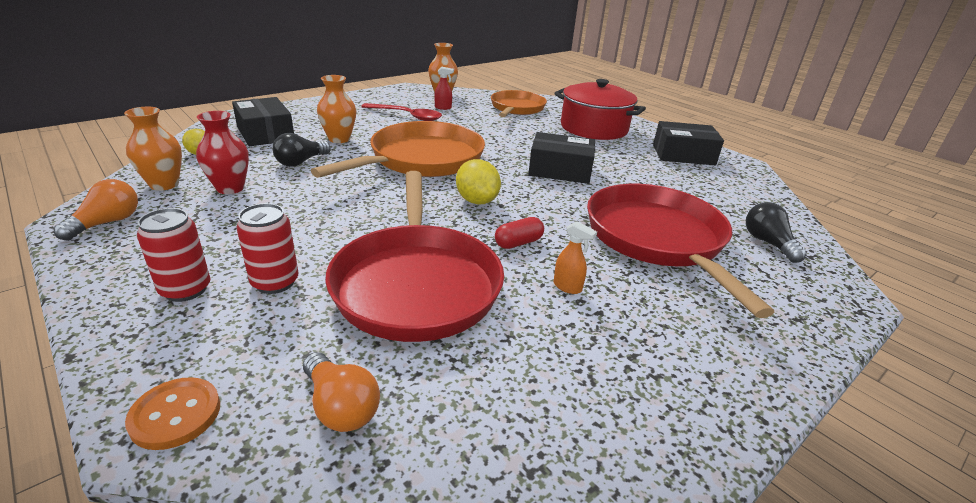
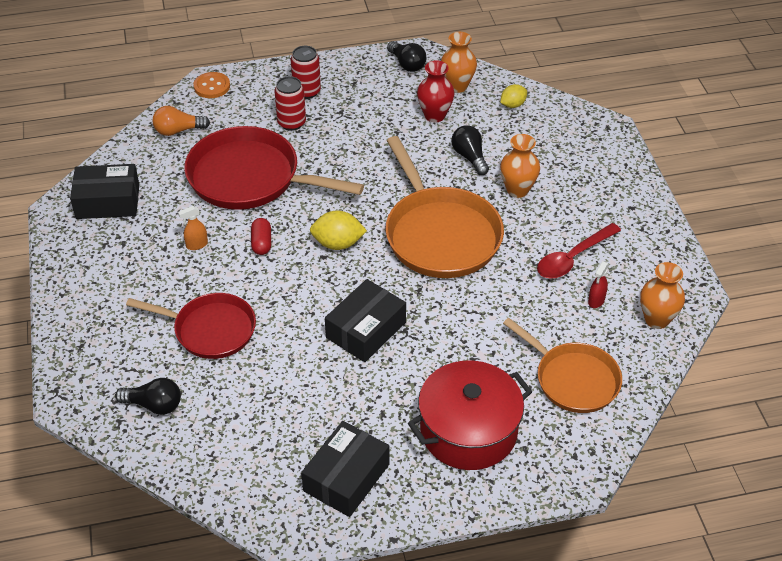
camera: 120 degrees right, 15 degrees up
orange light bulb [54,179,138,241] -> black light bulb [387,41,426,72]
black box [232,97,294,146] -> black box moved to [70,164,139,219]
red pan [587,184,774,318] -> red pan [126,293,256,359], size x0.64

